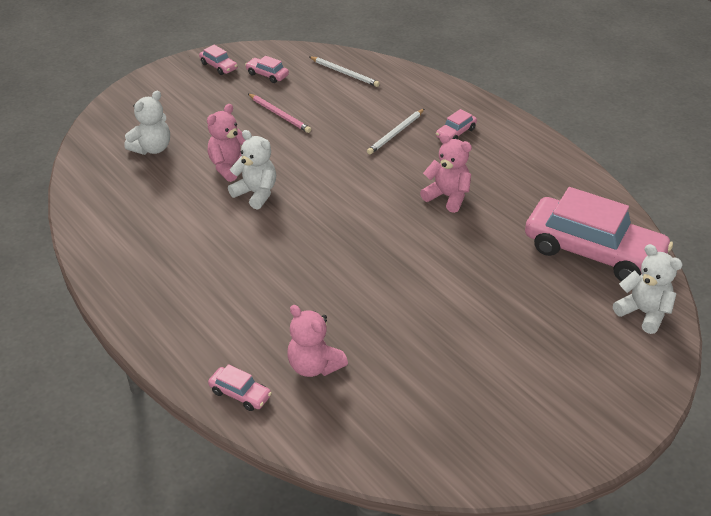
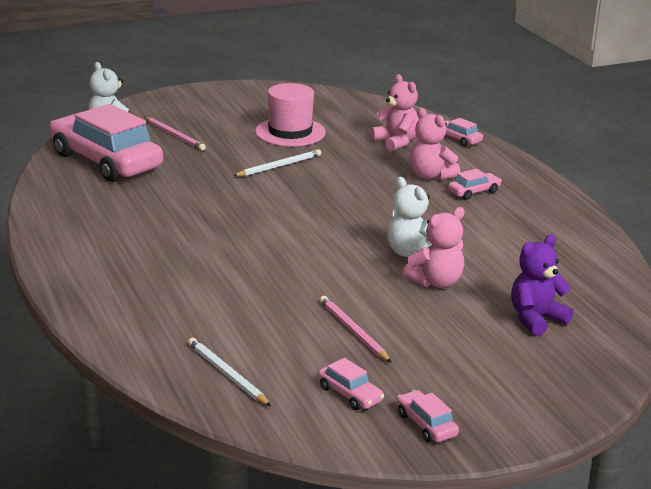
camera: 165 degrees left, 15 degrees down
white teddy bear [124,91,170,155] -> purple teddy bear [511,234,573,336]
white pencil [367,109,424,155] -> white pencil moved to [233,149,321,176]
pink teddy bear [420,133,472,213] -> pink teddy bear moved to [410,108,460,181]
pink car [436,109,477,139] -> pink car moved to [448,169,502,200]
none -> pink pencil [145,117,206,150]
none -> pink hat [255,83,326,146]

